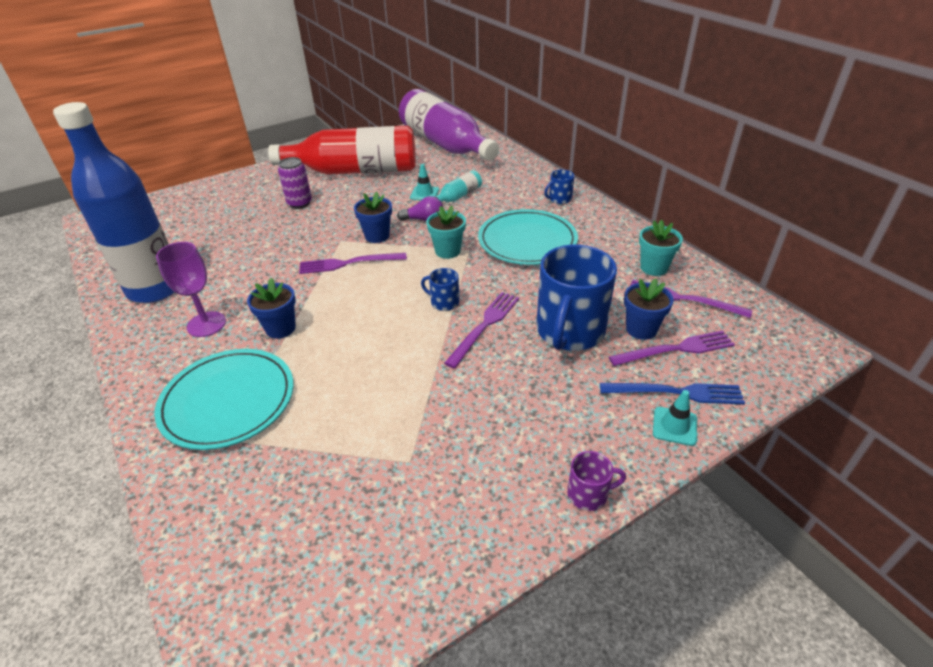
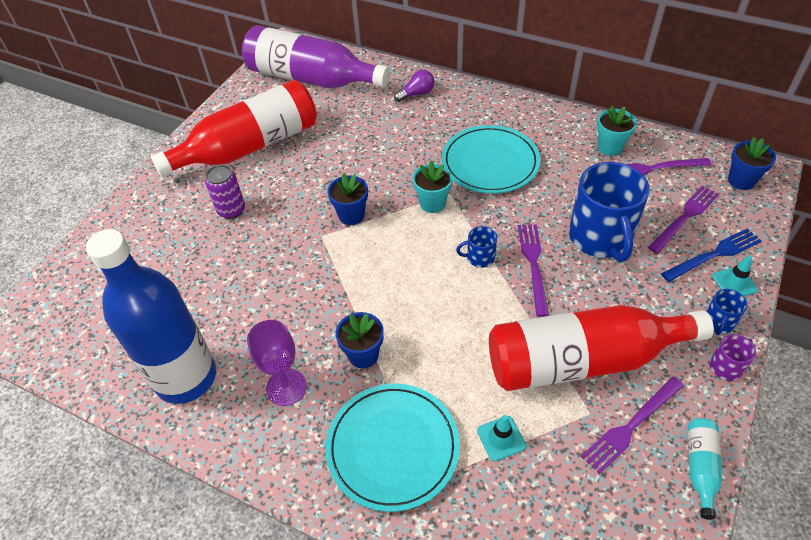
camera: 30 degrees left, 10 degrees up
purple fork [299,253,407,274] -> purple fork moved to [581,377,684,474]
purple light bulb [397,196,443,221] -> purple light bulb moved to [394,70,435,102]
turquoise traffic cone [410,164,439,200] -> turquoise traffic cone moved to [477,415,526,461]
turquoise bottle [434,170,482,202] -> turquoise bottle moved to [688,418,722,520]
blue mug [544,170,575,204] -> blue mug moved to [706,289,748,335]
blue flower pot [624,278,674,340] -> blue flower pot moved to [728,137,776,190]
none -> red bottle [489,305,714,391]

